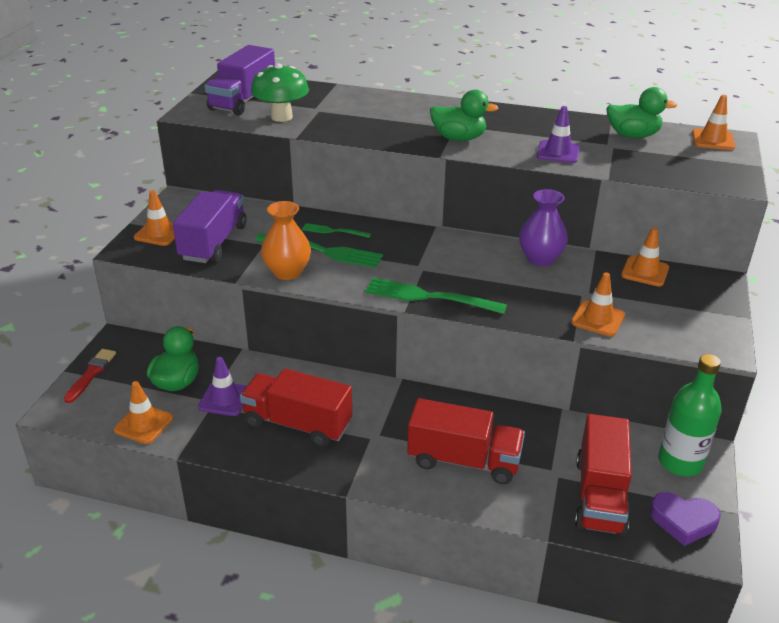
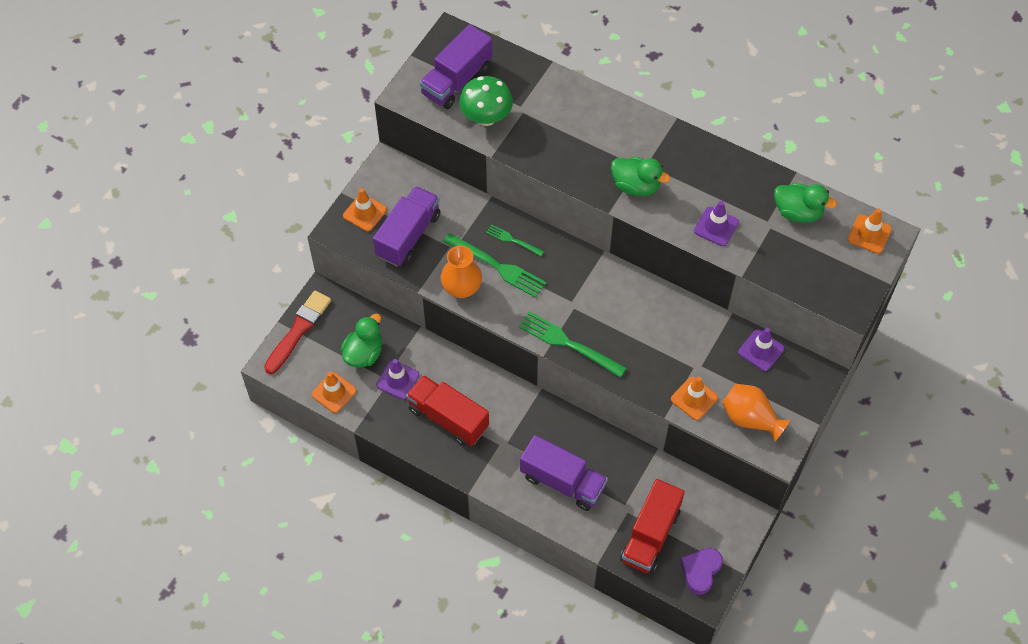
camera: 15 degrees right, 25 degrees up
red brush [64,349,116,403] -> red brush [264,290,331,374], size x1.56
red truck [407,398,525,484] -> purple truck [520,435,608,511]
purple vase [519,189,568,266] -> none
orange traffic cone [621,227,669,286] -> purple traffic cone [738,328,784,371]
purple heart [650,492,721,546] -> purple heart turned 90 degrees clockwise [680,548,723,595]
green bottle [658,354,722,476] -> none
none -> orange vase [722,384,790,442]

